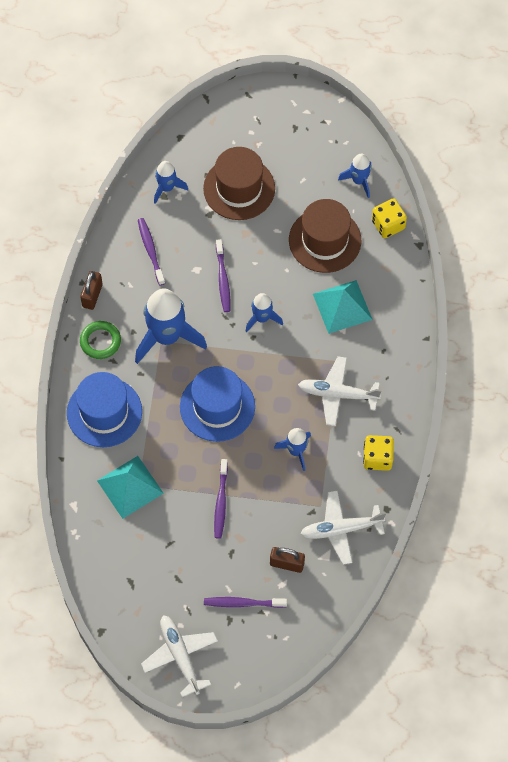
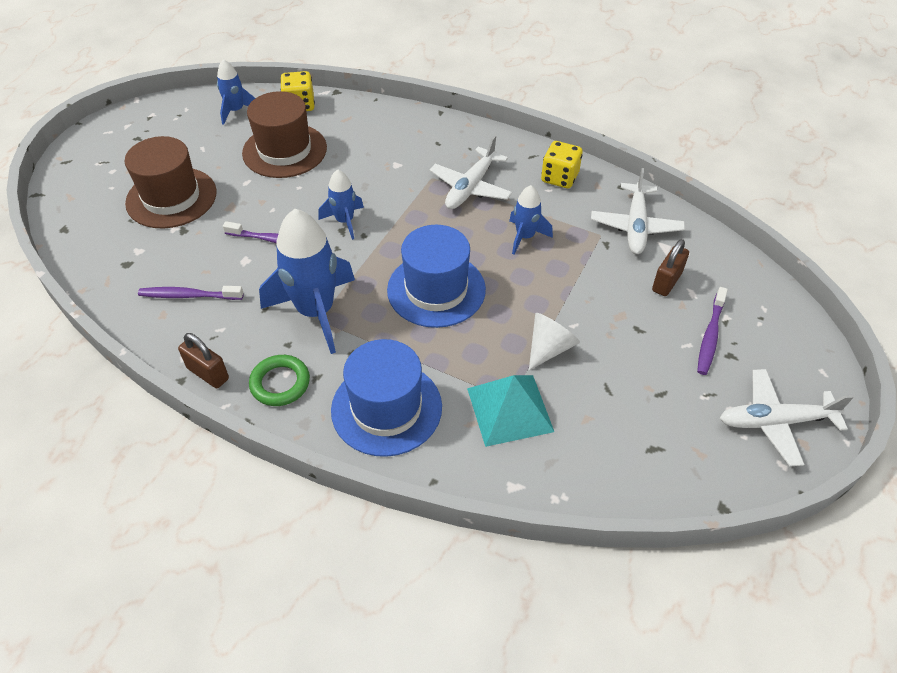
camera: 70 degrees left, 15 degrees down
blue rocket [154,161,188,204] -> none
purple toothbrush [214,459,228,539] -> none
turquoise pyramid [313,280,373,334] -> none
none -> white cone [529,313,580,370]

